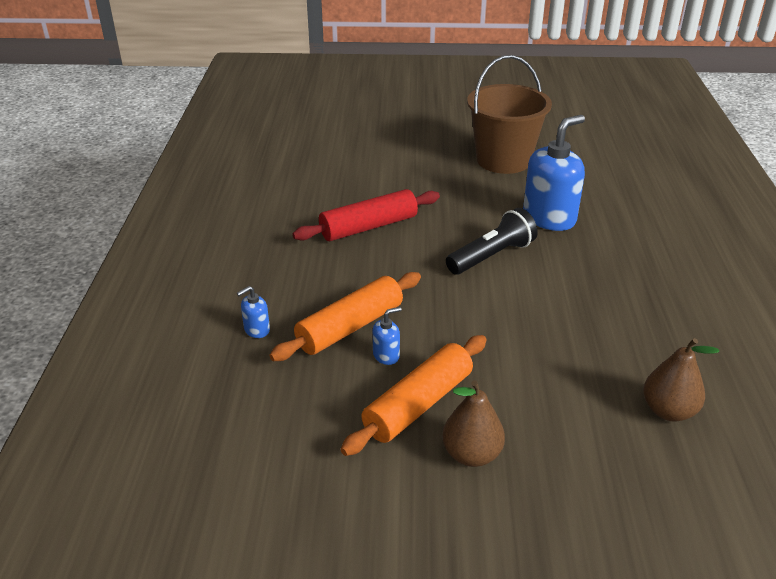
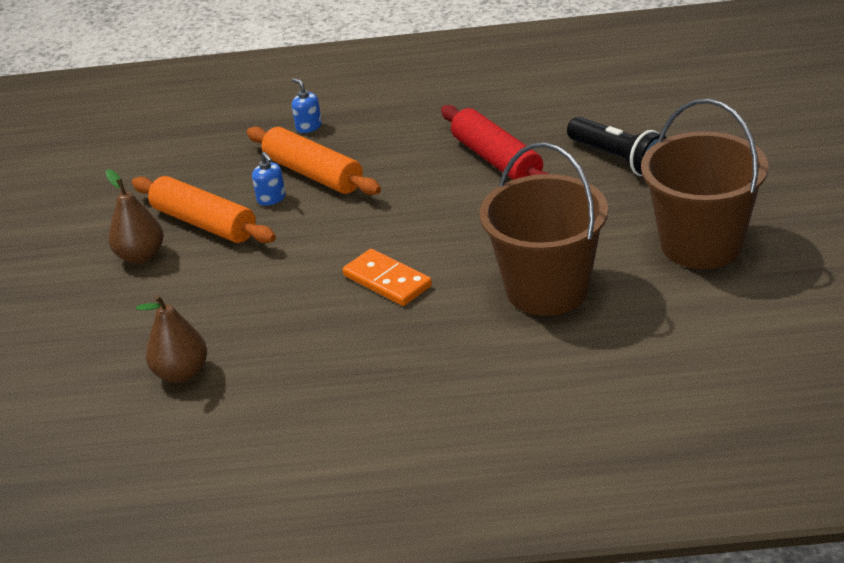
camera: 90 degrees right, 0 degrees up
black flashlight [446,208,538,275] -> black flashlight moved to [567,117,667,176]
blue soap dispenser [523,115,585,231] -> brown bucket [480,142,608,316]
none -> orange domino [343,249,432,306]

